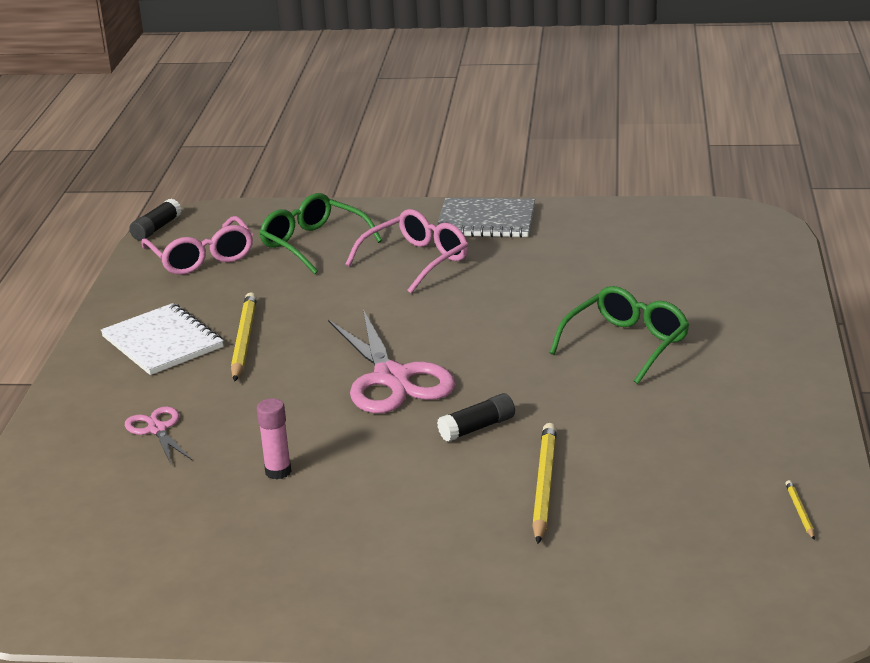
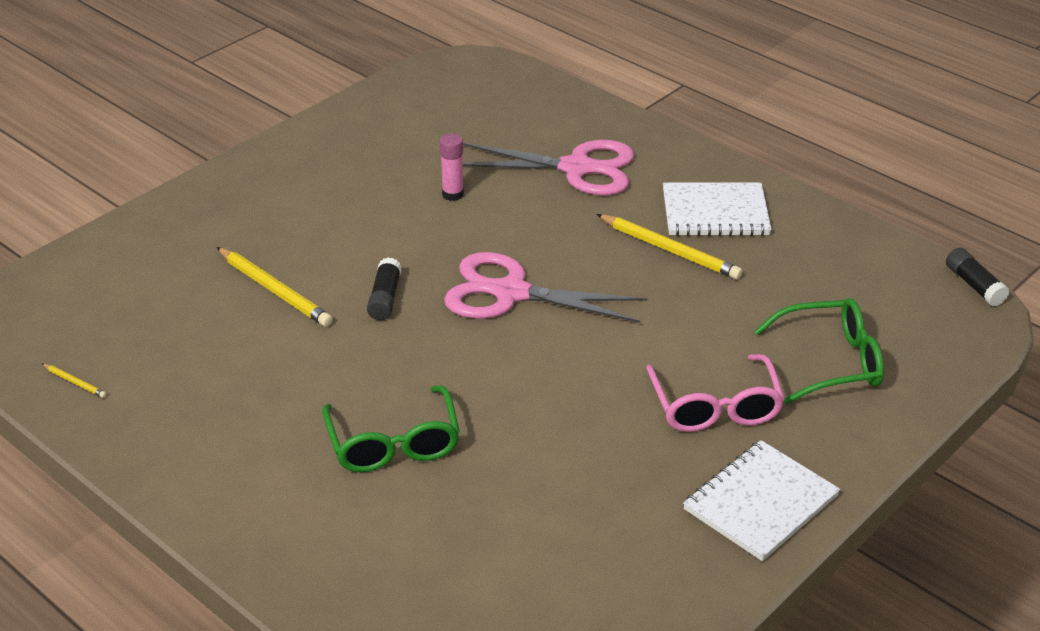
camera: 125 degrees right, 10 degrees up
pink scissors [125,406,192,464] -> pink scissors [463,140,634,196], size x1.97
pink glasses [141,216,253,275] -> none
grey notebook [437,198,535,238] -> white notebook [683,440,840,561]

